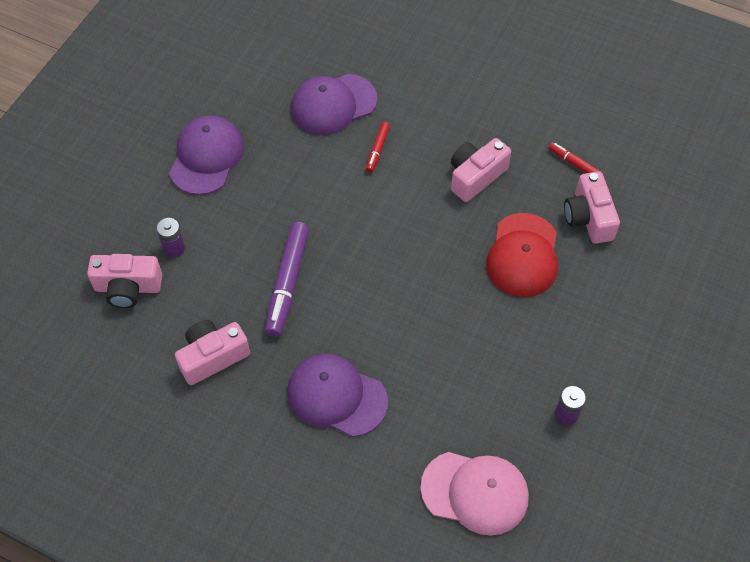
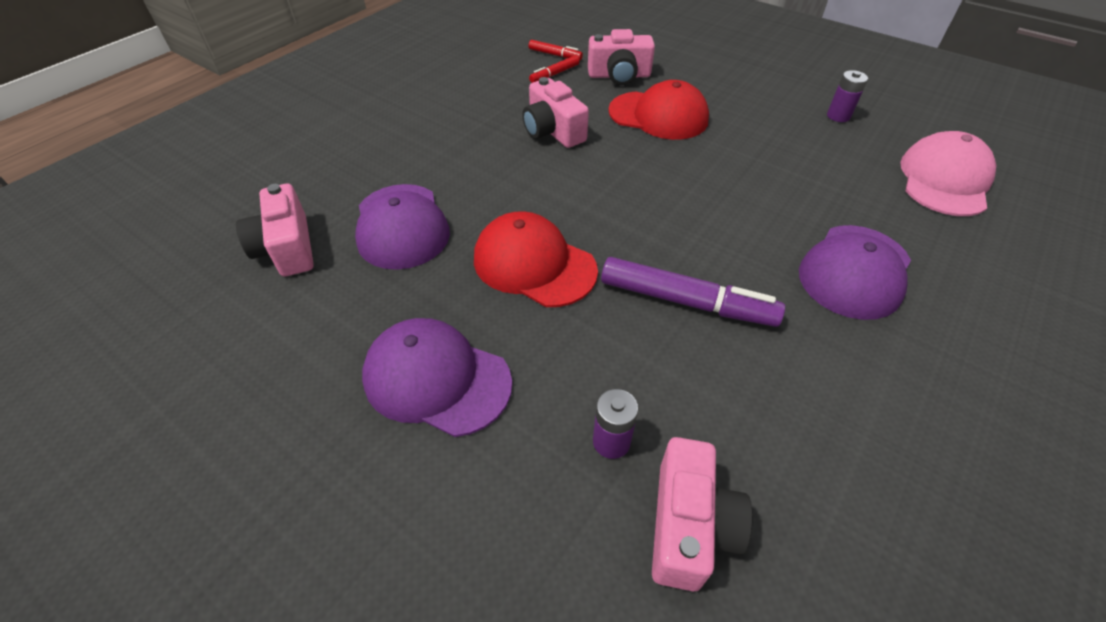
camera: 80 degrees left, 10 degrees down
pink camera [175,320,250,385] -> pink camera moved to [236,184,314,276]
red marker [366,122,390,173] -> red marker moved to [528,40,583,60]
none -> red cap [474,211,598,307]

